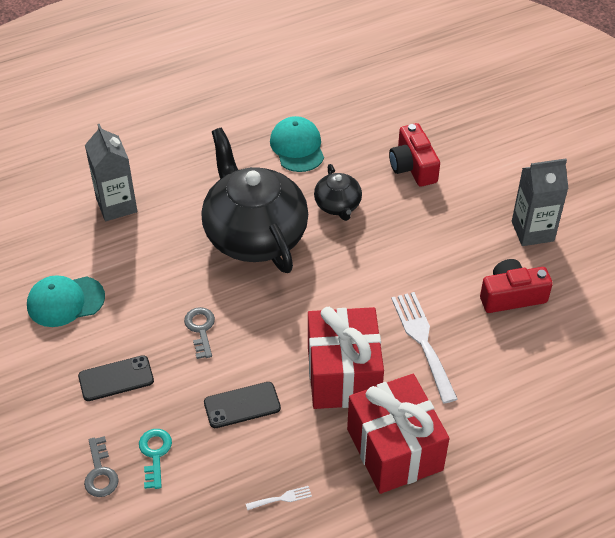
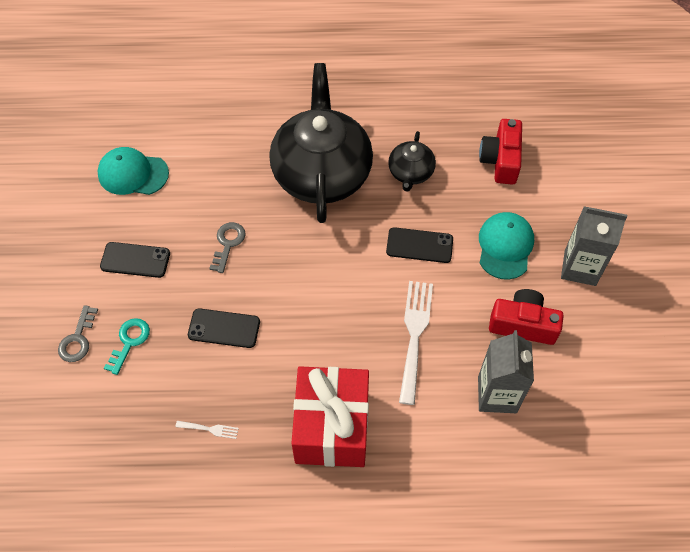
camera: 25 degrees right, 10 degrees up
grey carton [85,124,137,221] -> grey carton moved to [478,330,534,413]
turquoise cap [270,116,324,172] -> turquoise cap moved to [479,212,534,280]
red gift [308,307,384,409] -> none
none -> black phone [386,227,453,263]

